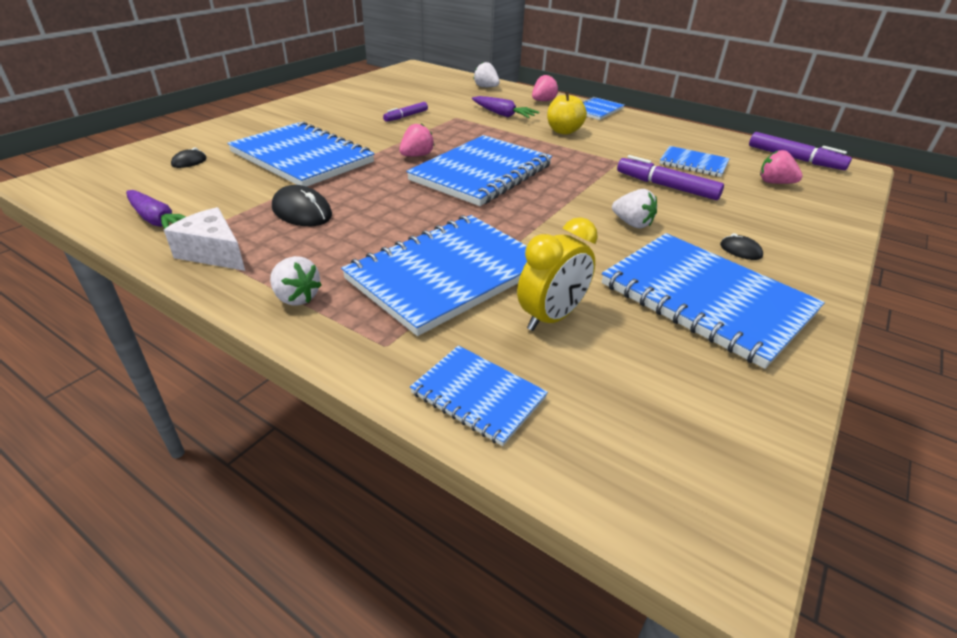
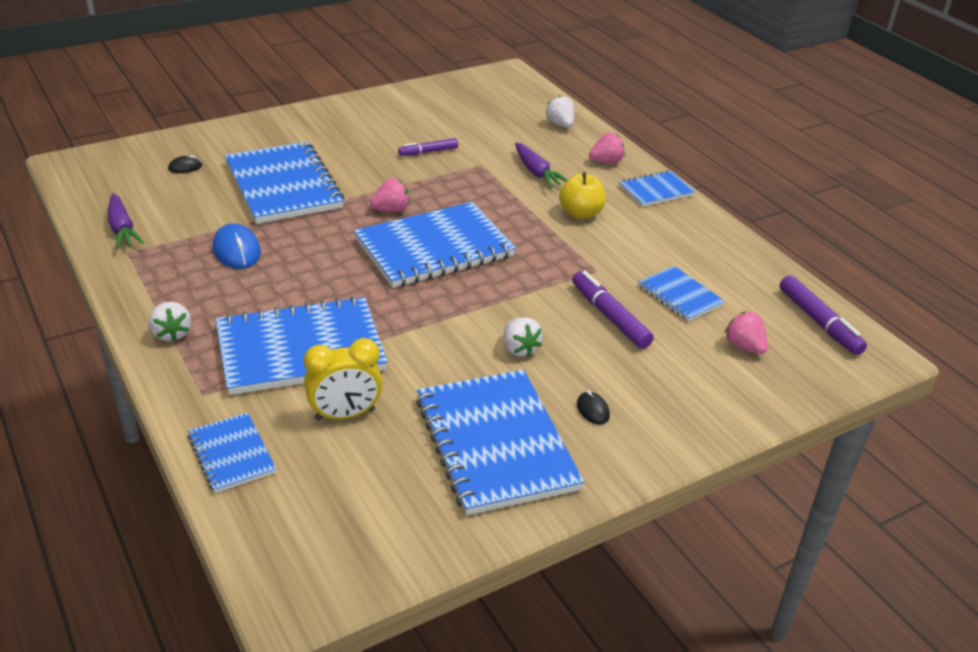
camera: 25 degrees right, 0 degrees up
white cheese [164,207,245,271] -> none
black mouse [272,185,332,226] -> blue mouse [213,223,261,269]

